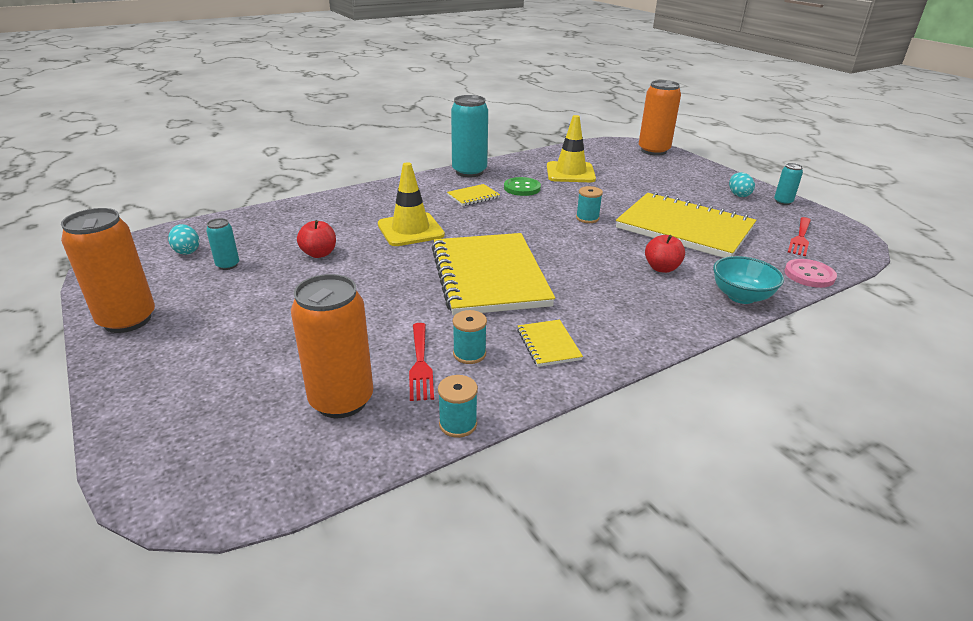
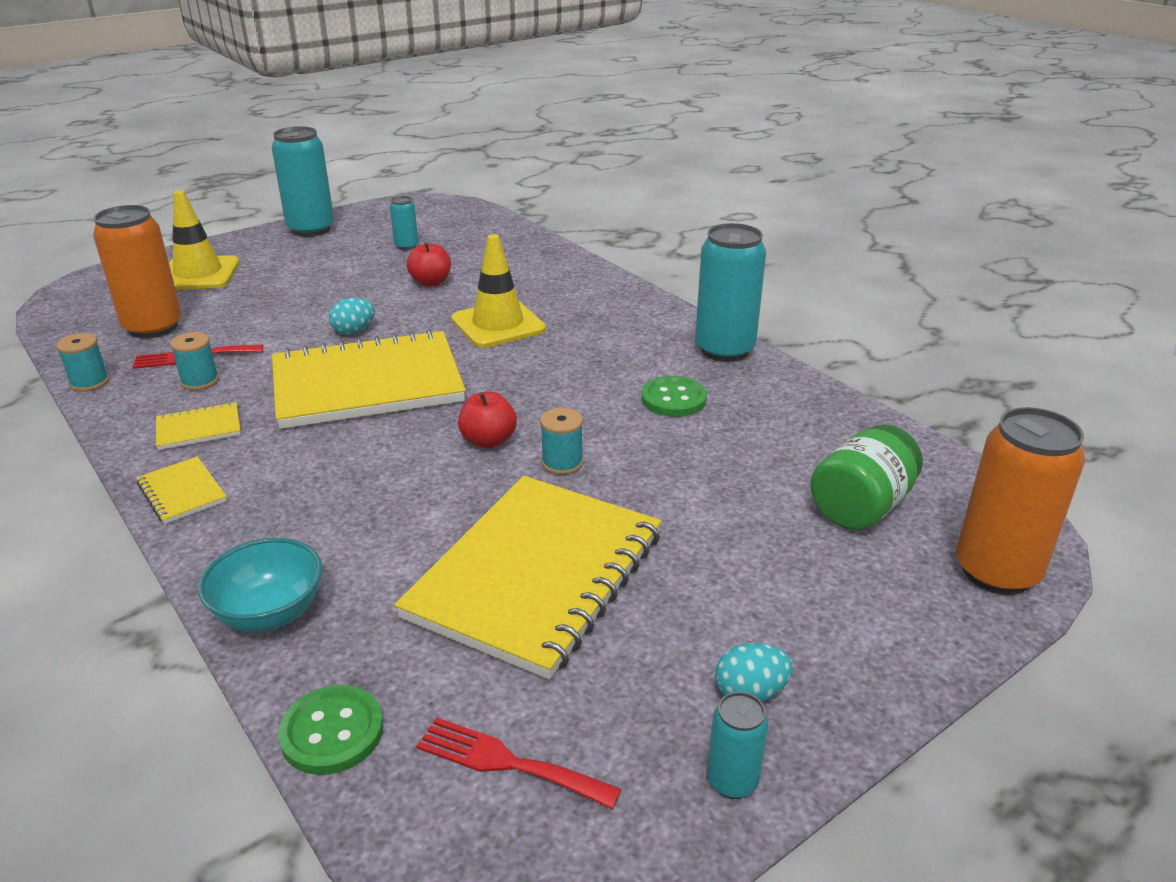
camera: 85 degrees right, 0 degrees up
orange can [61,208,155,333] -> turquoise can [272,126,334,237]
turquoise egg [168,224,199,255] -> turquoise egg moved to [329,298,375,335]
yellow notebook [447,184,500,206] -> yellow notebook moved to [136,456,227,524]
yellow traffic cone [547,115,596,182] -> yellow traffic cone moved to [169,190,240,290]
red apple [645,235,685,273] -> red apple moved to [458,392,517,448]
pink button [784,259,837,288] -> green button [278,685,384,775]
none -> green jar [810,424,923,531]

